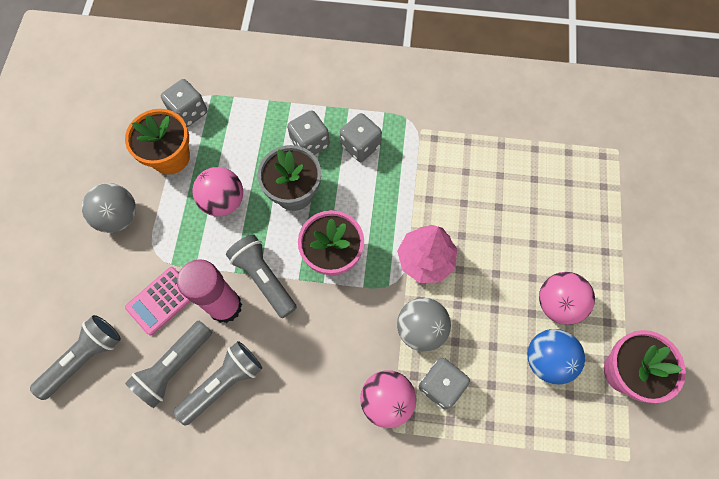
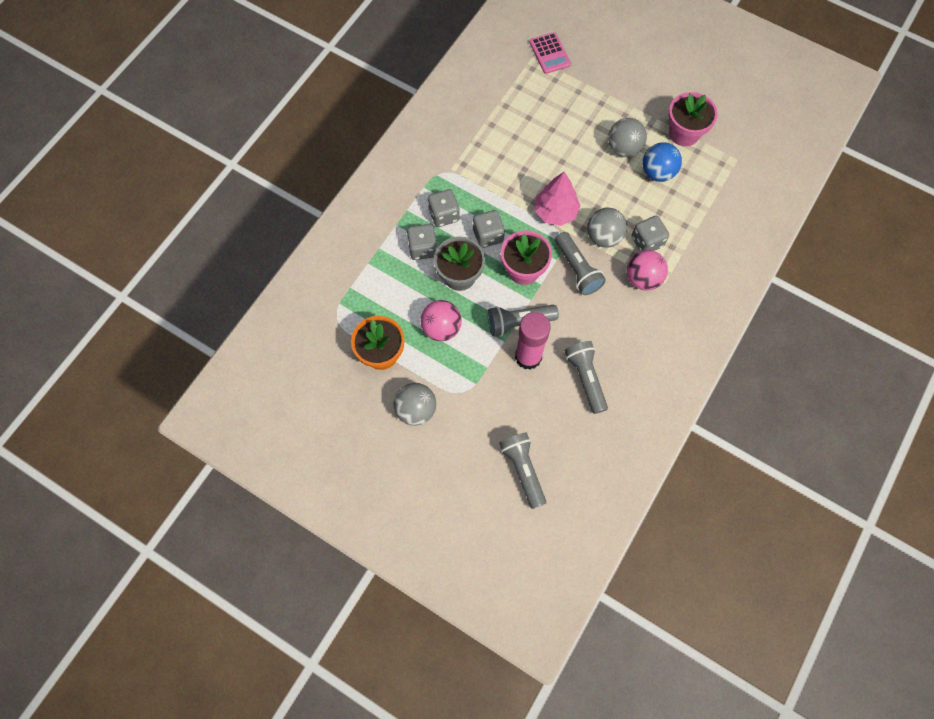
camera: 65 degrees left, 0 degrees up
pink calculator [125,267,190,335] -> pink calculator moved to [530,32,571,74]
grey flashlight [125,321,212,408] -> grey flashlight moved to [555,232,606,295]
grey dice [161,79,207,127] -> grey dice moved to [473,210,505,248]
pink ball [539,272,595,325] -> grey ball [608,118,647,157]

